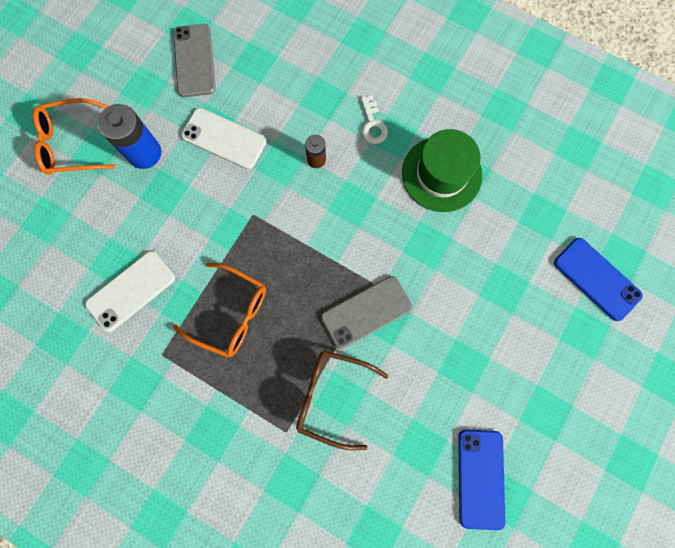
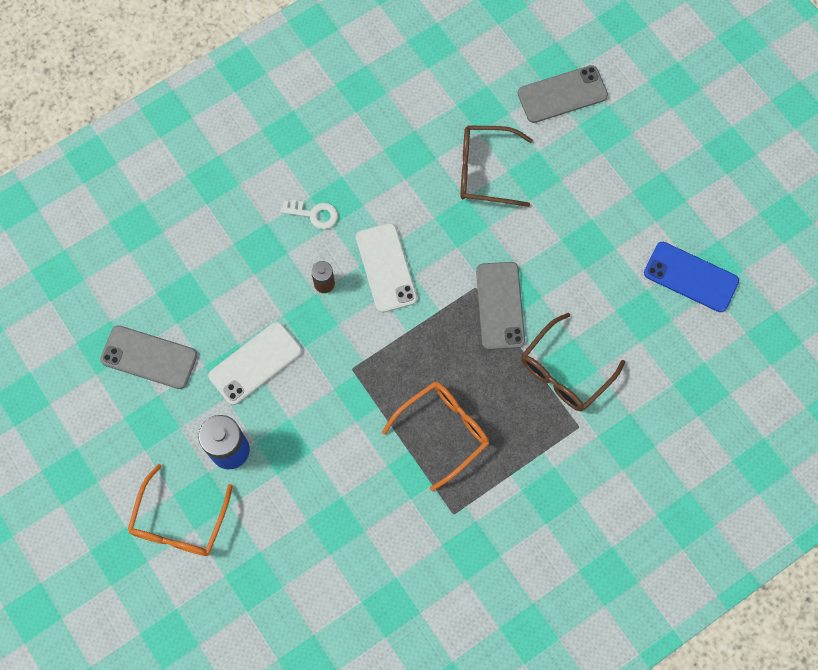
camera: 65 degrees left, 5 degrees down
white phone [85,251,175,332] -> white phone moved to [356,223,417,313]
green hat [402,129,482,212] -> none
blue phone [554,238,643,321] -> grey phone [518,65,608,123]
none -> brown glasses [460,125,533,207]

